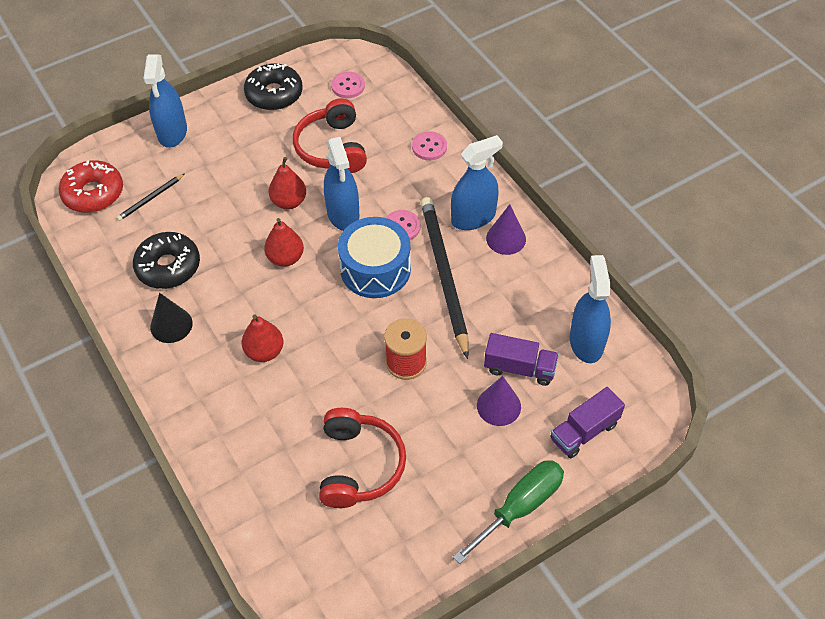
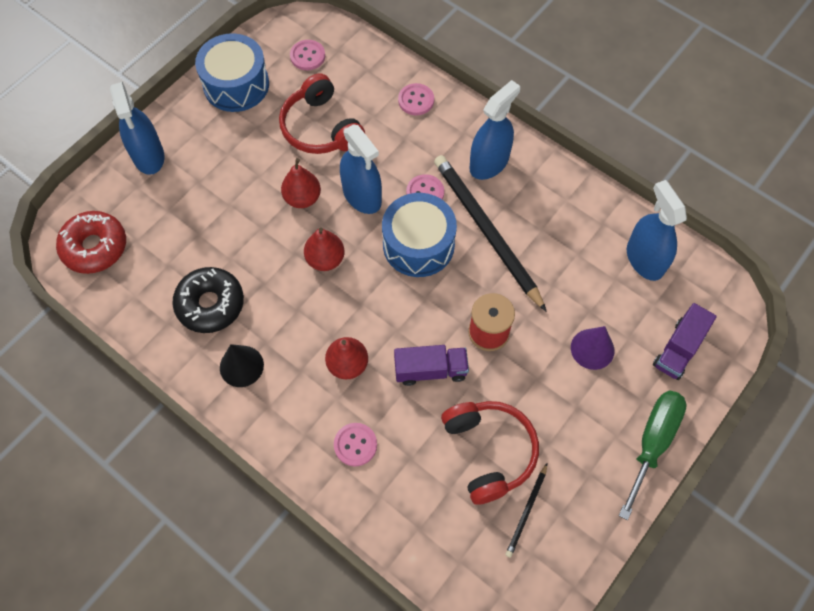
camera: 20 degrees left, 10 degrees up
black pencil [116,173,185,221] -> black pencil moved to [505,464,547,558]
black donut [244,63,303,110] -> blue drum [195,33,269,112]
purple truck [484,333,559,386] -> purple truck moved to [394,345,469,386]
purple cone [486,204,526,255] -> none
none -> pink button [334,423,377,467]

